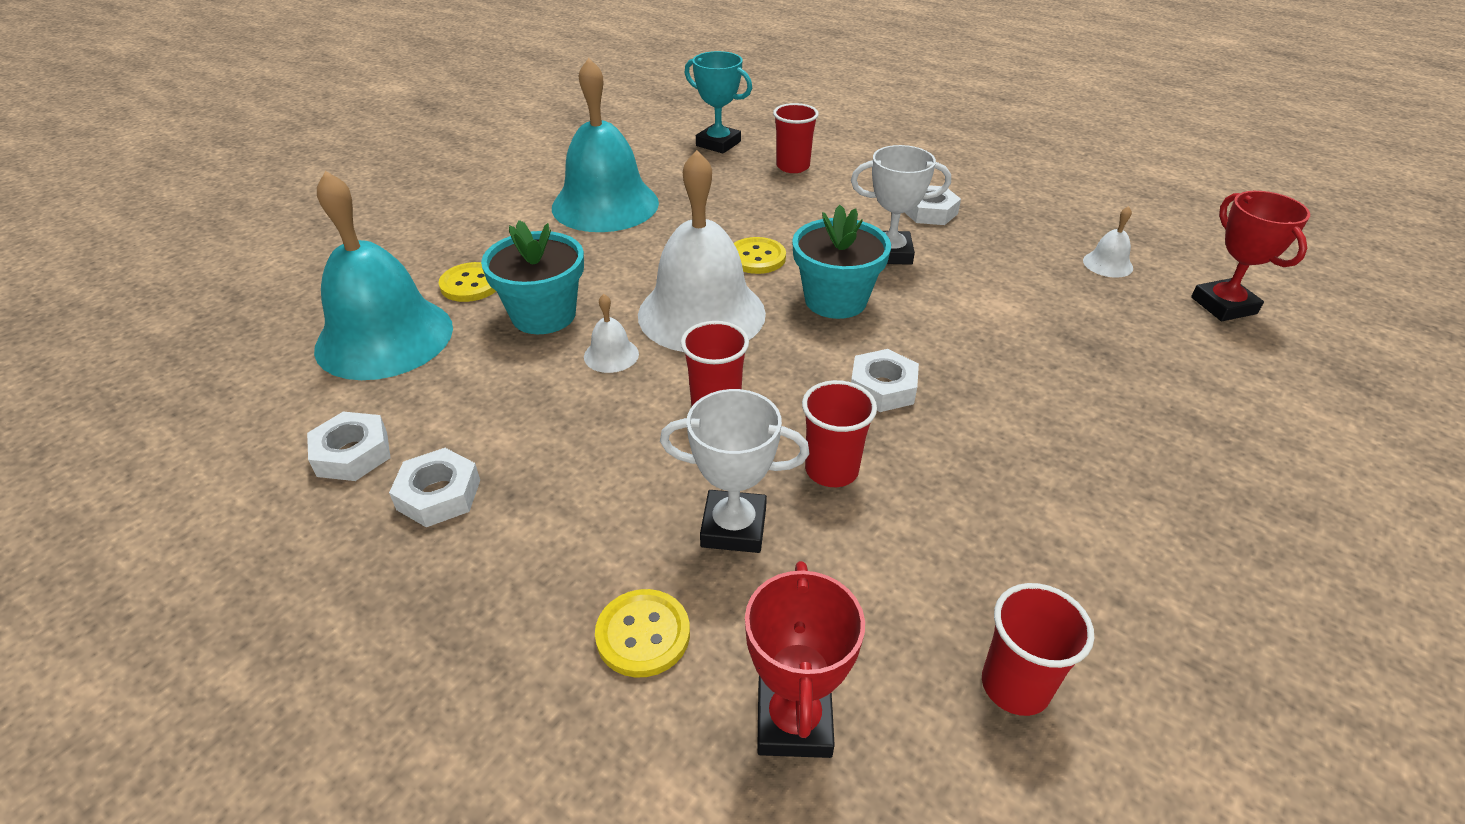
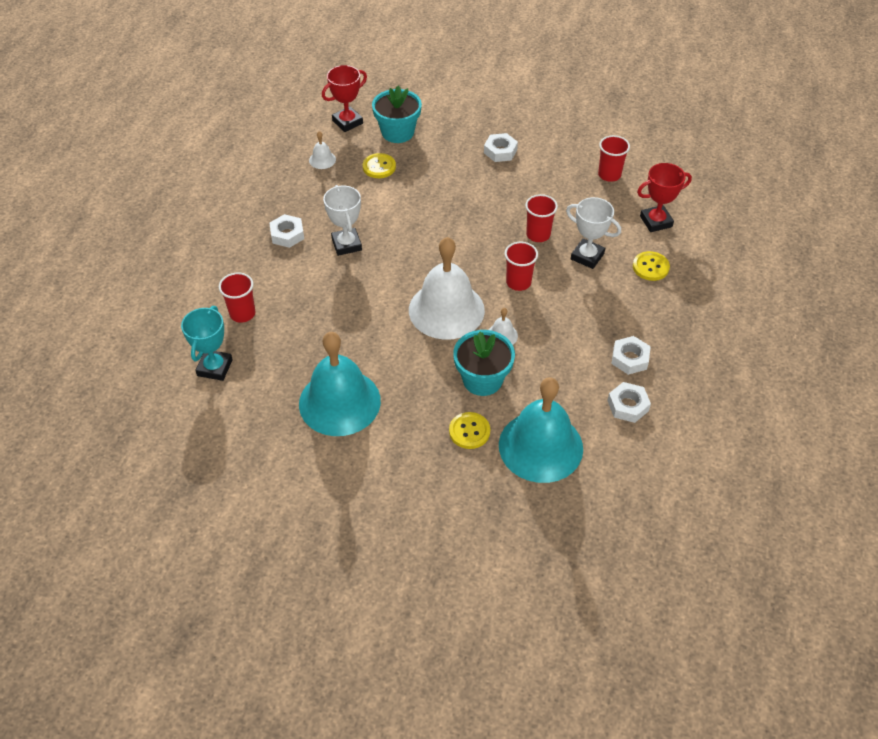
camera: 110 degrees left, 10 degrees up
white trophy [660,389,809,553] -> white trophy turned 45 degrees counterclockwise [566,197,621,269]
yellow button [734,237,786,274] -> yellow button moved to [363,153,396,178]
turquoise flower pot [792,205,891,319] -> turquoise flower pot moved to [372,85,422,143]
white nut [851,349,919,412] -> white nut moved to [484,133,518,162]

